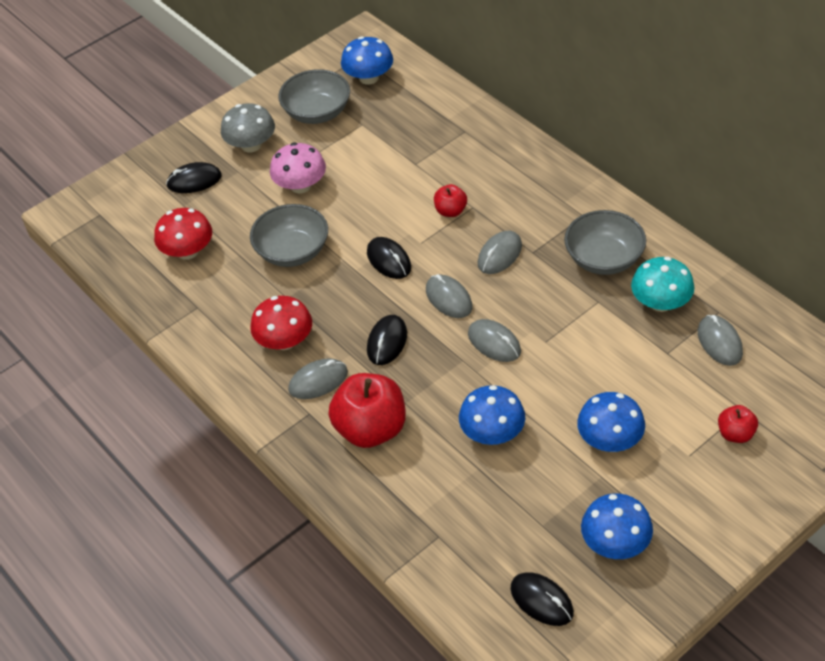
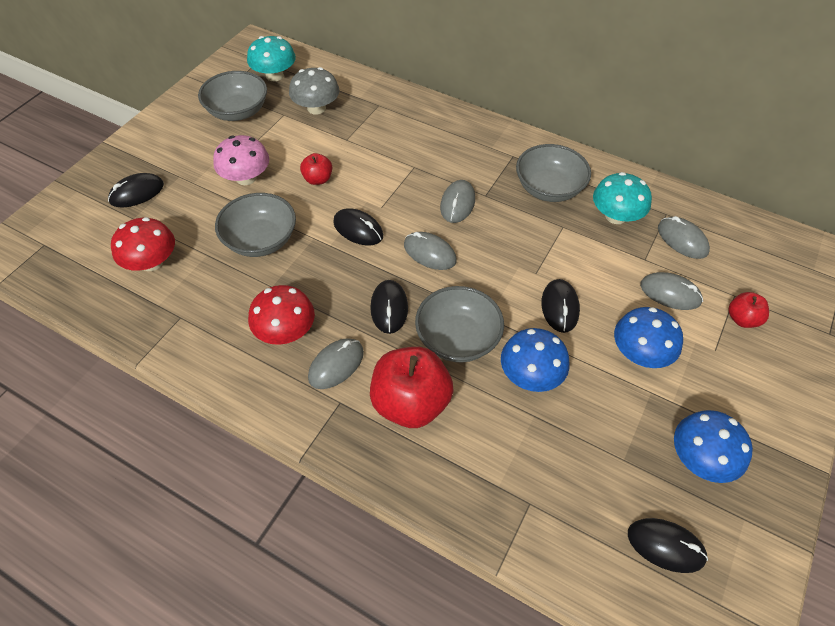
camera: 25 degrees left, 5 degrees up
grey mushroom [221,103,275,153] -> grey mushroom moved to [289,67,340,115]
blue mushroom [341,36,393,85] -> turquoise mushroom [247,36,296,81]
red apple [434,184,467,217] -> red apple moved to [300,153,332,185]
grey mouse [468,319,521,362] -> grey mouse moved to [640,272,703,310]
none -> grey bowl [415,286,504,362]
none -> black mouse [541,279,580,333]

